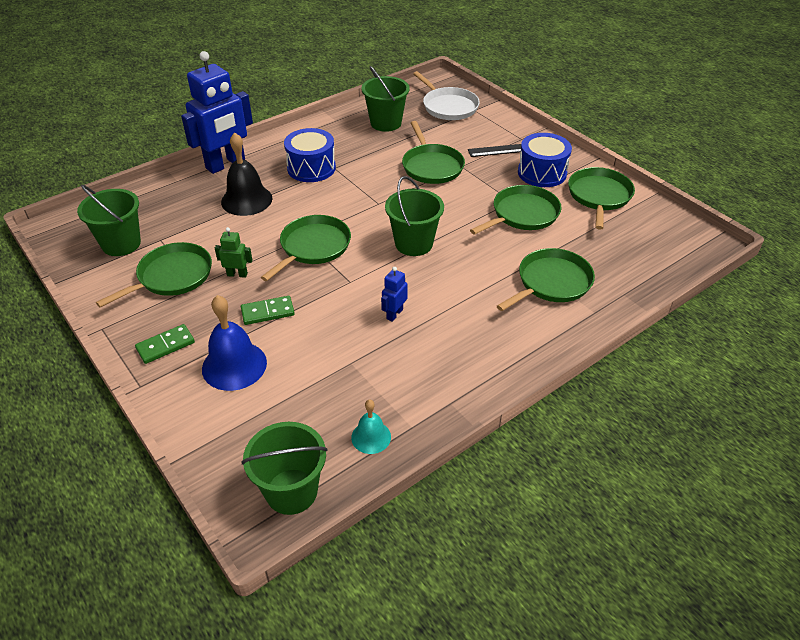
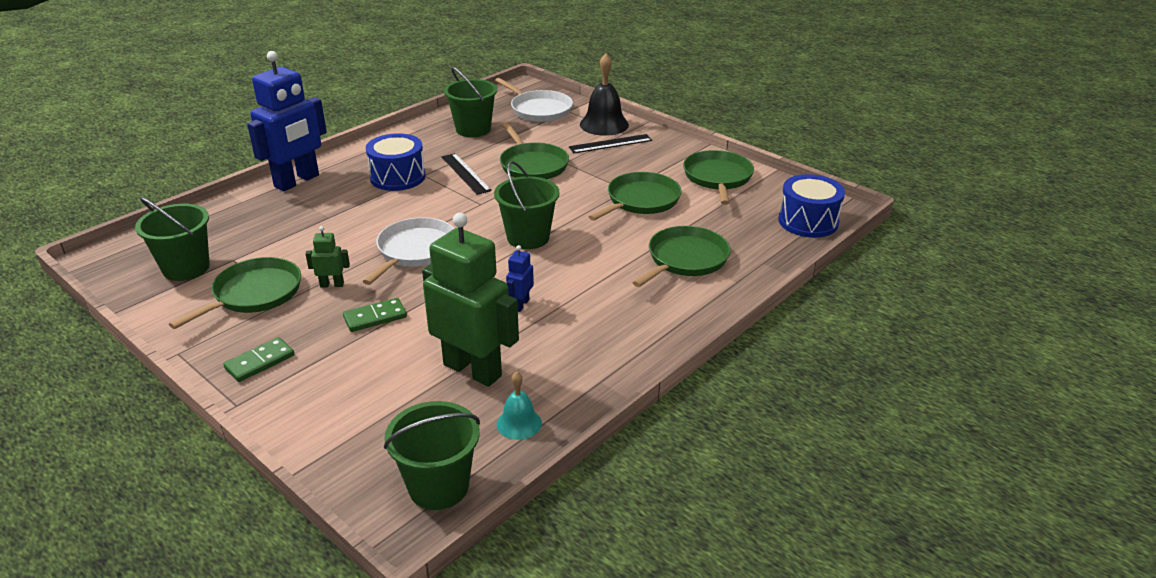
camera: 10 degrees left, 10 degrees down
blue bell [202,295,267,391] -> none
black bell [221,132,273,216] -> black bell moved to [580,53,629,136]
green pan [261,215,351,281] -> white pan [362,217,455,285]
blue drum [518,133,572,187] -> blue drum moved to [778,174,845,238]
none -> green robot [422,213,519,387]
none -> black ruler [442,153,492,195]

